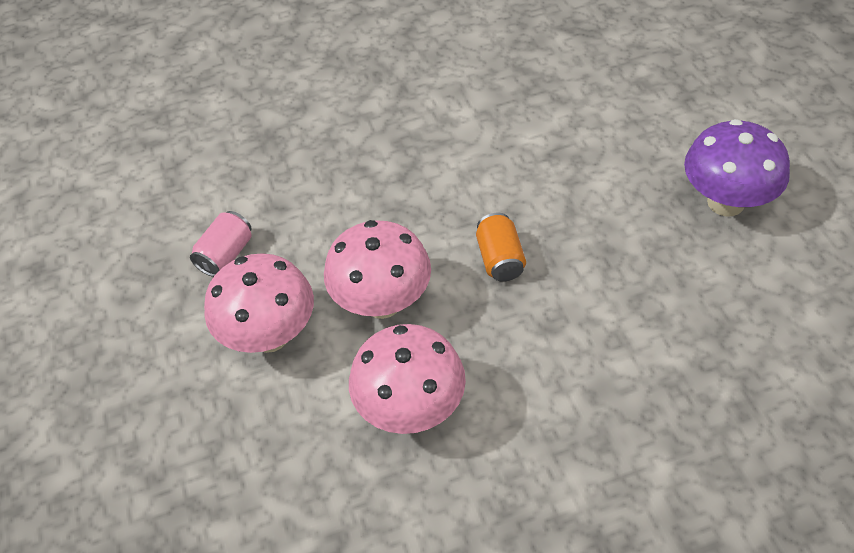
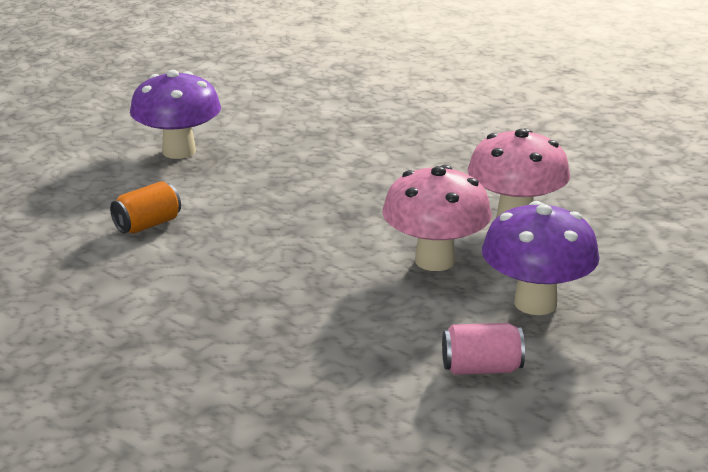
camera: 125 degrees left, 25 degrees down
pink mushroom [204,253,314,353] -> purple mushroom [482,201,600,315]
orange can [476,213,526,282] -> orange can moved to [110,181,181,233]

